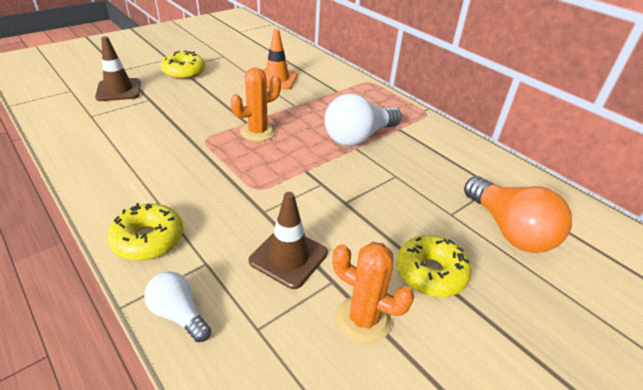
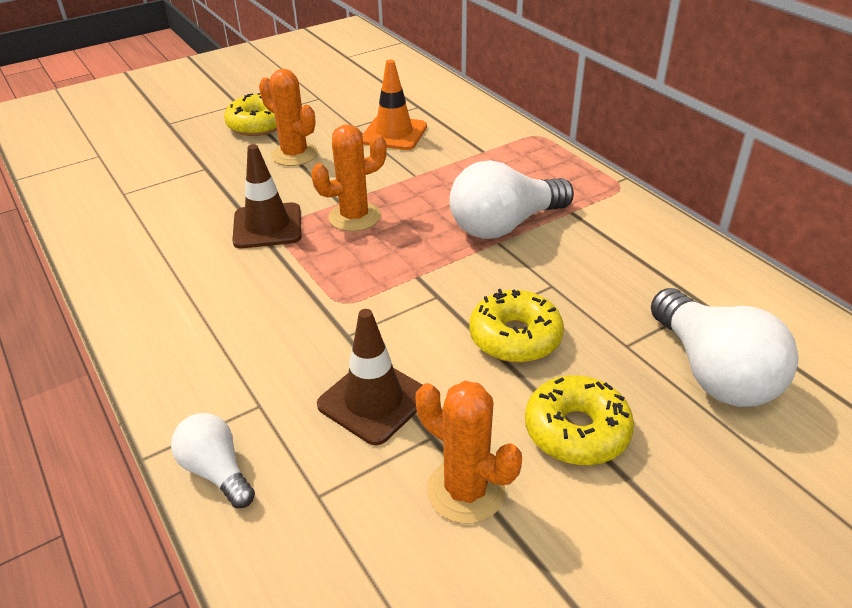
camera: 10 degrees right, 0 degrees up
brown traffic cone [95,36,141,101] -> brown traffic cone moved to [232,144,302,248]
yellow donut [107,203,183,261] -> yellow donut moved to [469,289,564,363]
orange light bulb [464,176,572,253] -> white light bulb [651,288,799,407]
none -> orange cactus [259,69,318,166]

